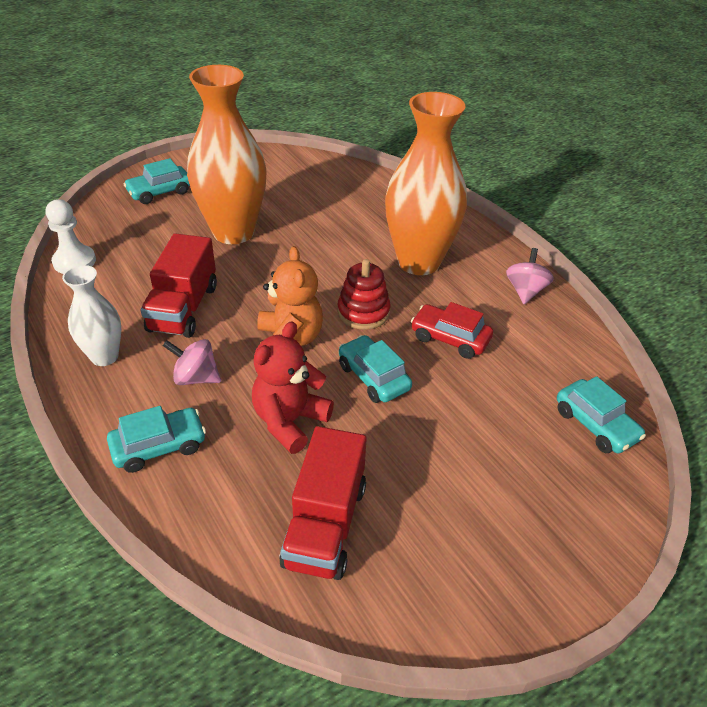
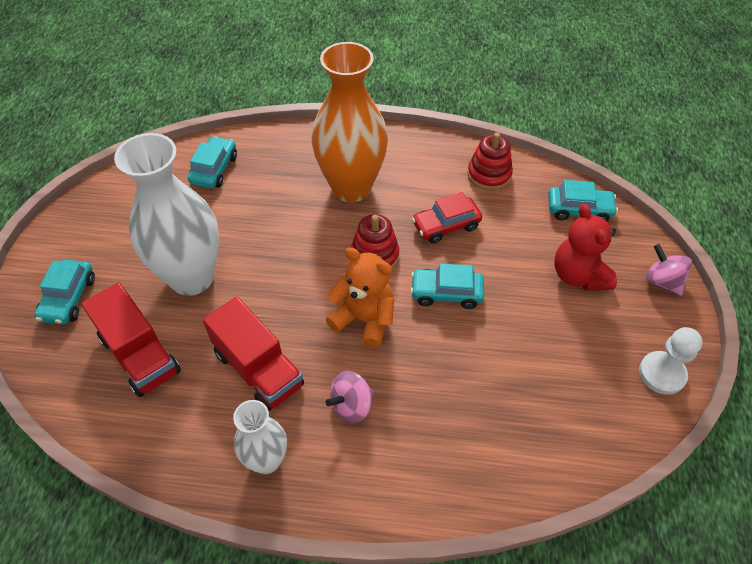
camera: 50 degrees left, 10 degrees up
white pawn [46,199,96,274] -> white pawn moved to [639,327,703,395]
turquoise car [107,406,206,473] -> turquoise car moved to [188,136,237,188]
orange vase [187,65,267,244] -> white vase [114,133,219,296]
red teddy bear [252,322,334,454] -> red teddy bear moved to [554,204,617,290]
red truck [279,426,367,580] -> red truck moved to [81,283,181,397]
pink spinning top [506,248,554,304] -> pink spinning top moved to [646,244,692,296]
none -> red stacking toy [467,133,513,191]

